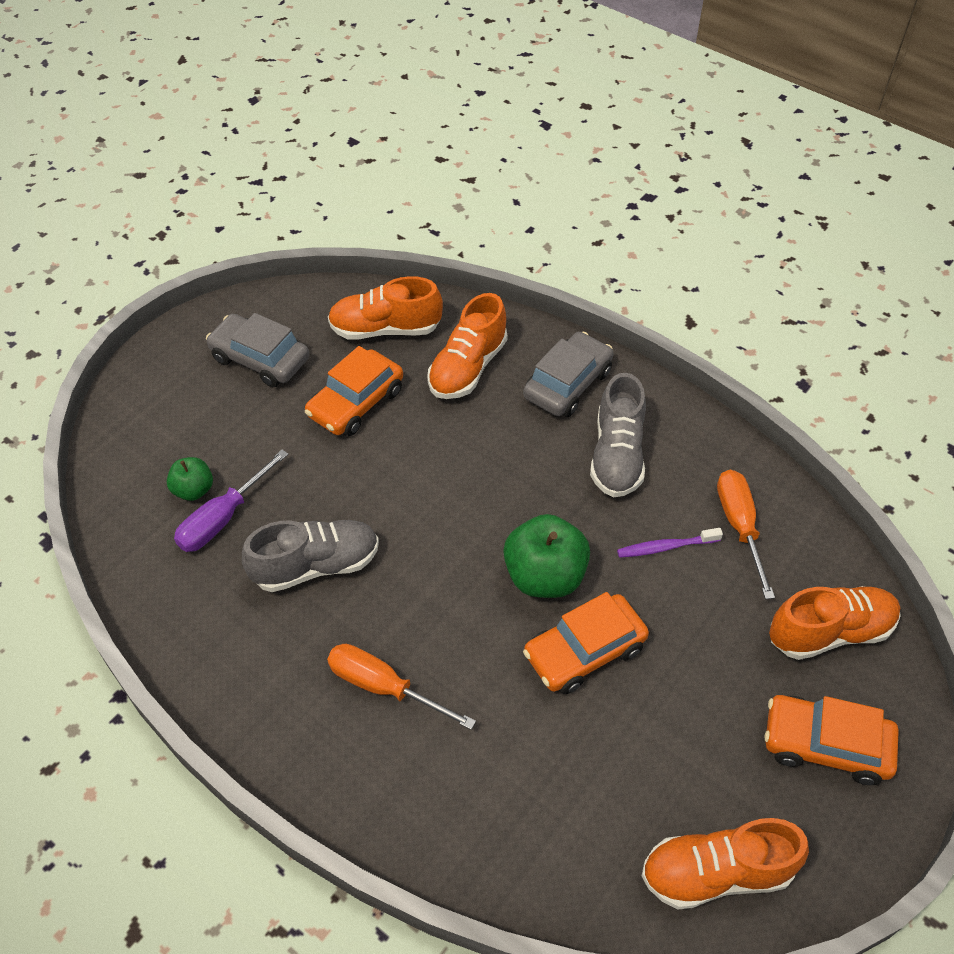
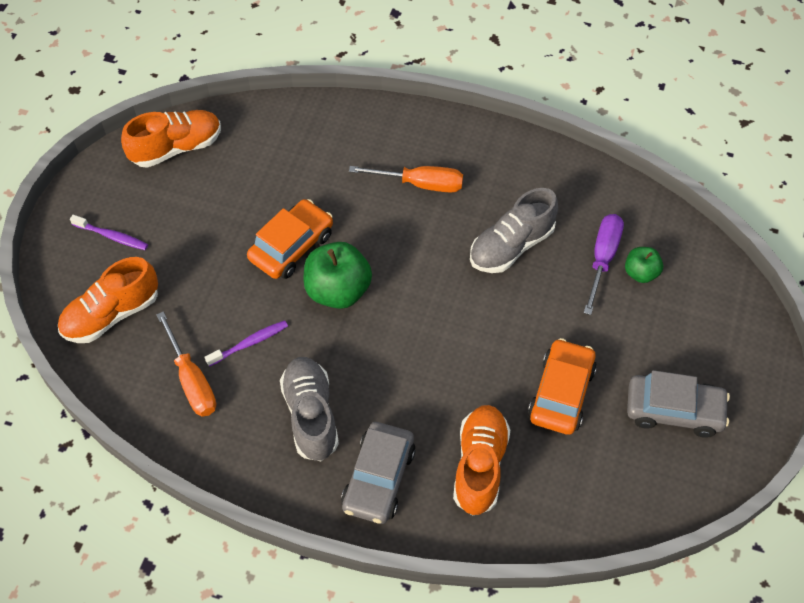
camera: 160 degrees right, 5 degrees up
orange shoe [328,276,443,340] -> none
orange car [764,695,899,785] -> purple toothbrush [70,215,148,250]

